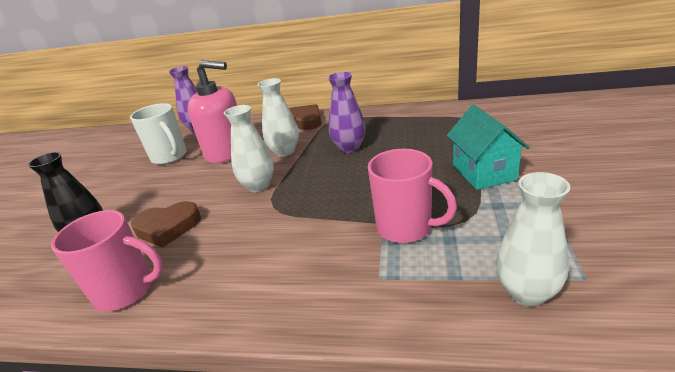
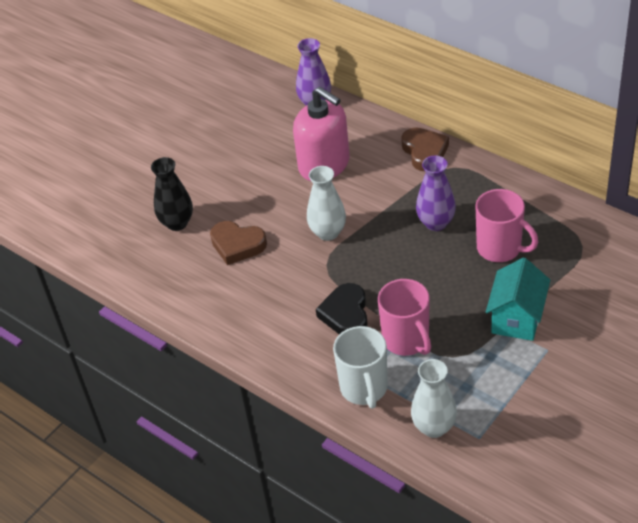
camera: 30 degrees right, 15 degrees up
pink mug [51,210,163,312] -> pink mug moved to [475,189,538,262]
white mug [130,103,187,165] -> white mug moved to [333,326,388,409]
white vase [257,78,299,157] -> none
none -> black heart [316,283,368,334]

